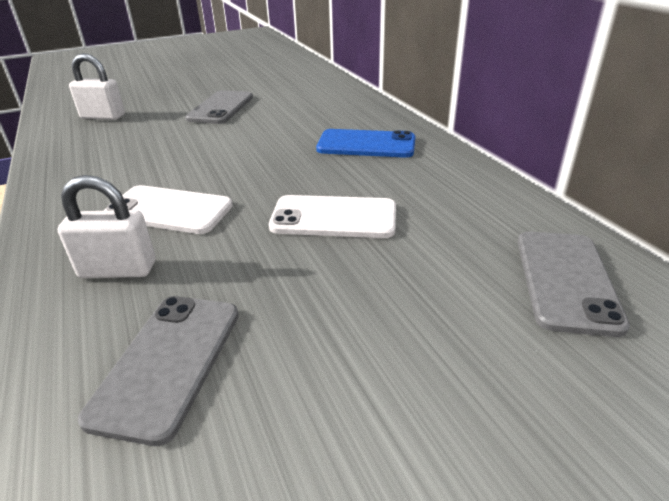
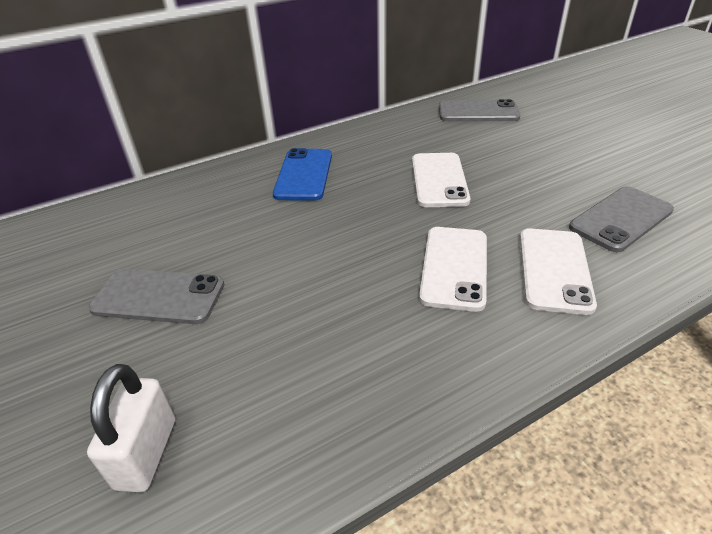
camera: 95 degrees left, 5 degrees up
white padlock [58,175,155,278] -> white phone [520,228,597,315]
grey phone [78,296,239,446] -> grey phone turned 45 degrees counterclockwise [569,186,674,252]

